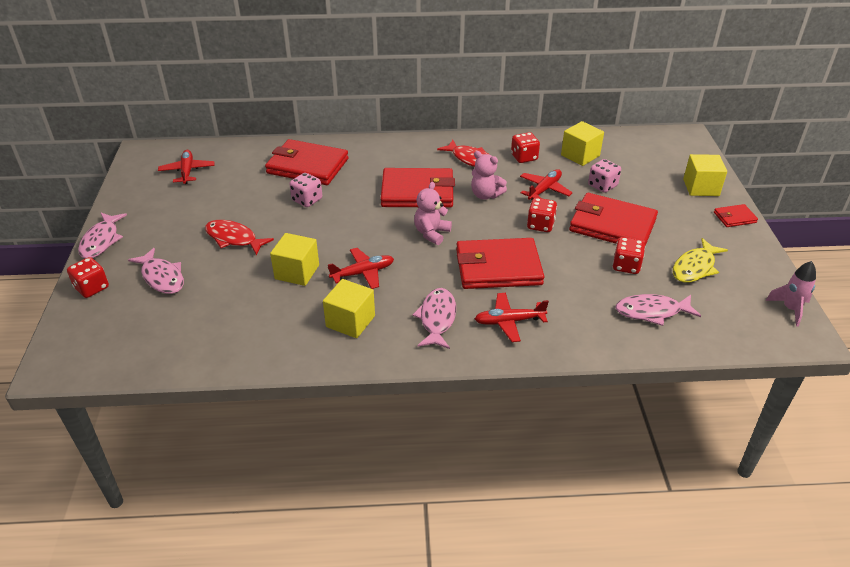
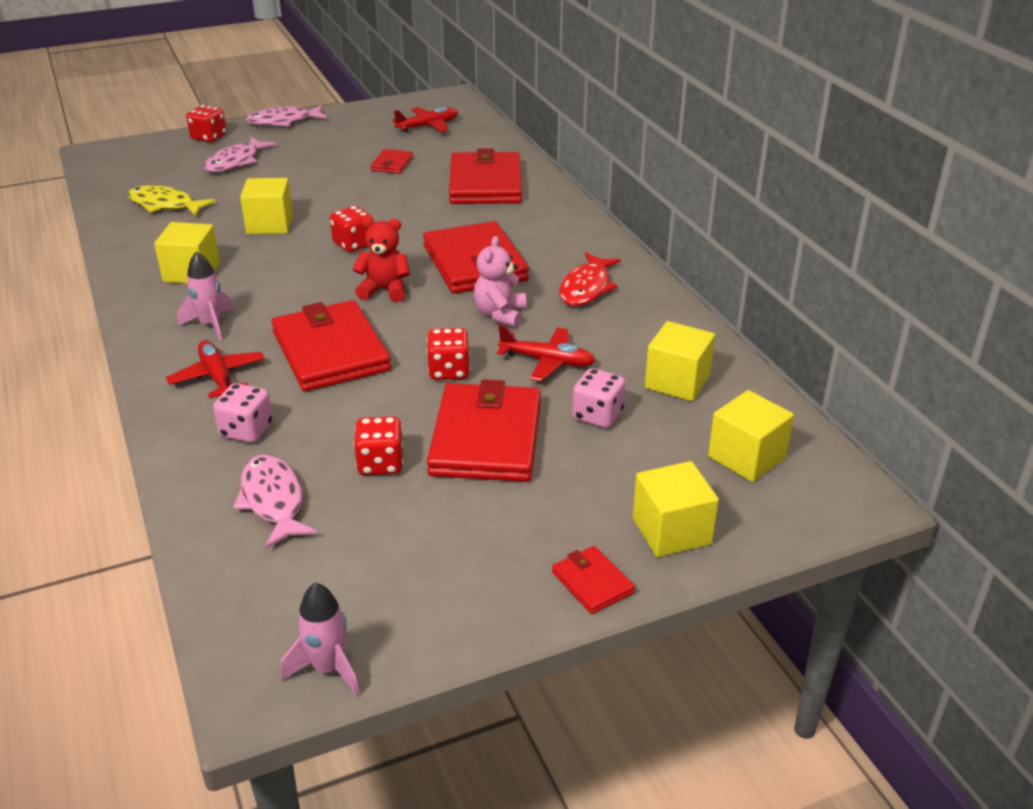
camera: 70 degrees right, 5 degrees down
red fish [205,220,274,255] -> none
pink dice [289,173,322,207] -> pink dice moved to [213,383,273,443]
red plane [328,248,394,289] -> none
pink fish [412,288,456,349] -> pink rocket [177,251,234,341]
pink teddy bear [414,182,452,245] -> red teddy bear [353,217,410,302]
red dice [511,132,540,163] -> red dice moved to [330,206,373,252]
yellow fish [673,238,728,283] -> yellow fish moved to [127,185,216,216]
none -> red wallet [371,149,413,174]
none -> yellow cube [708,390,794,482]

